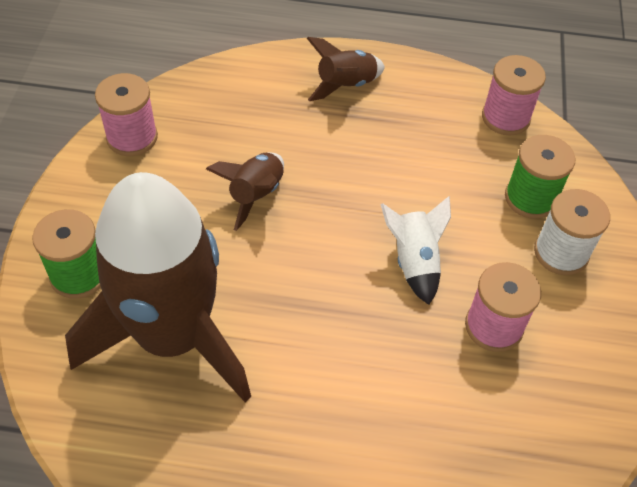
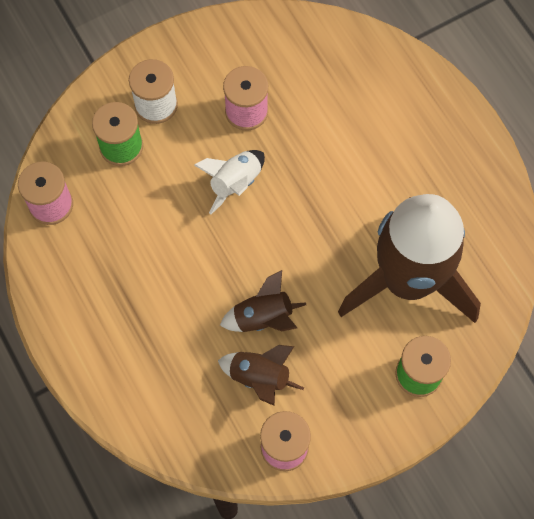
camera: 125 degrees left, 15 degrees up
brown rocket [307,37,385,101] -> brown rocket moved to [218,345,304,406]

